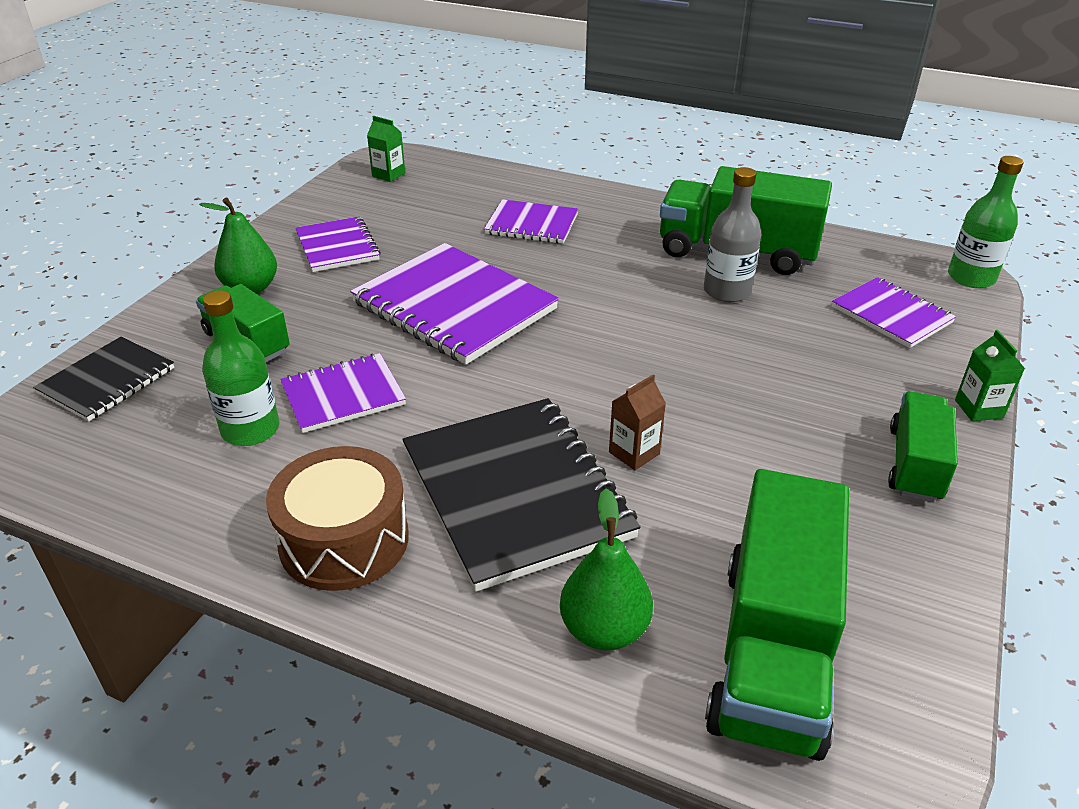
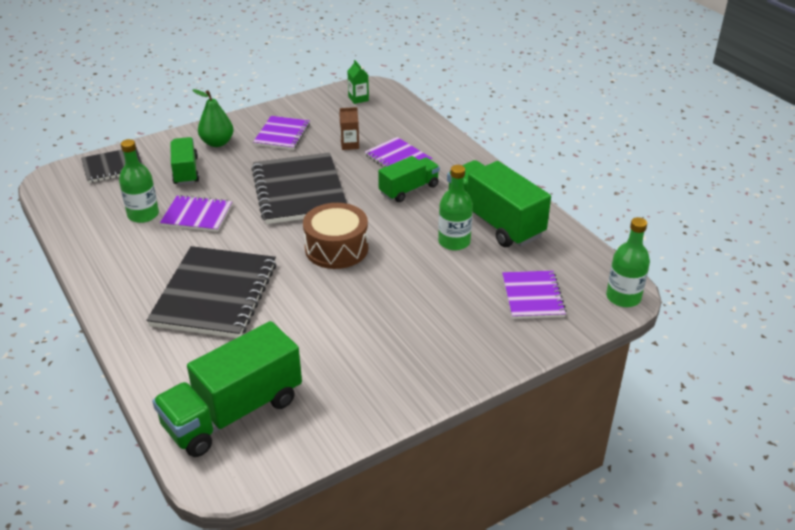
camera: 35 degrees right, 0 degrees up
brown drum [266,446,409,591] -> brown drum moved to [303,203,368,269]
purple notebook [350,243,559,365] -> black notebook [251,153,347,224]
green pear [560,488,653,651] -> none
brown carton [609,374,666,470] -> brown carton moved to [340,107,359,150]
grey bottle [704,167,761,302] -> green bottle [438,165,473,251]
green truck [888,391,958,502] -> green truck moved to [378,156,440,202]
green carton [955,330,1025,421] -> none

